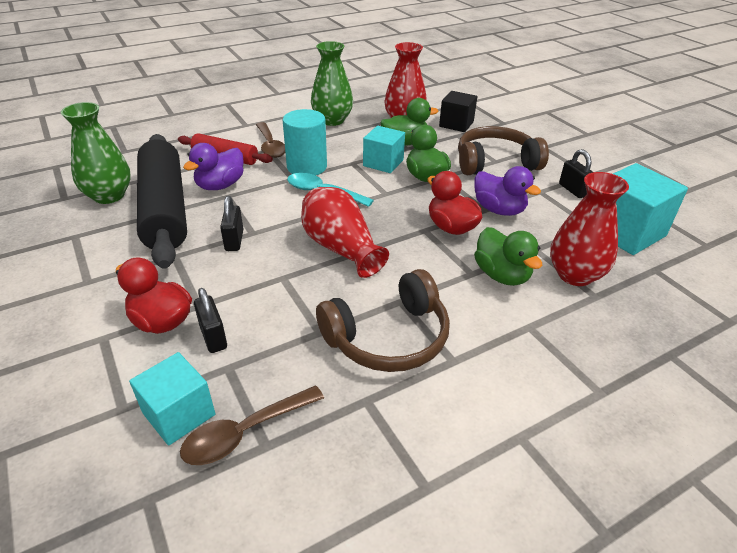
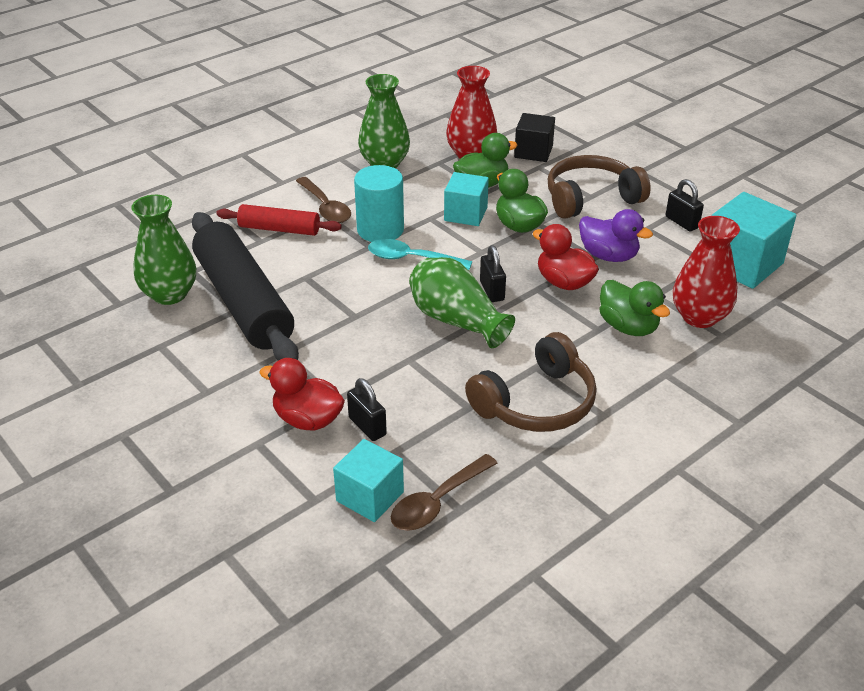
camera: 10 degrees left, 0 degrees up
purple duck [183,143,244,190] -> none
black padlock [220,196,243,251] -> black padlock moved to [480,245,506,302]
red vase [301,187,389,278] -> green vase [409,257,515,348]

